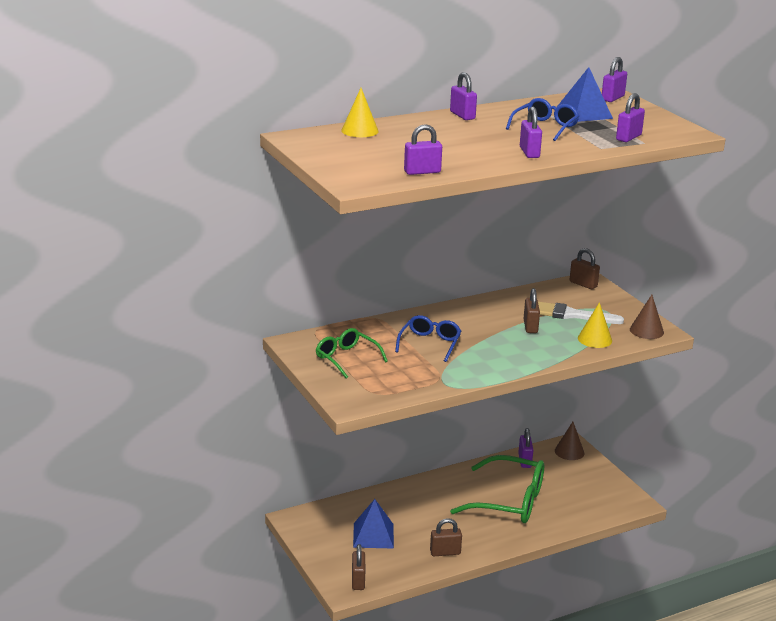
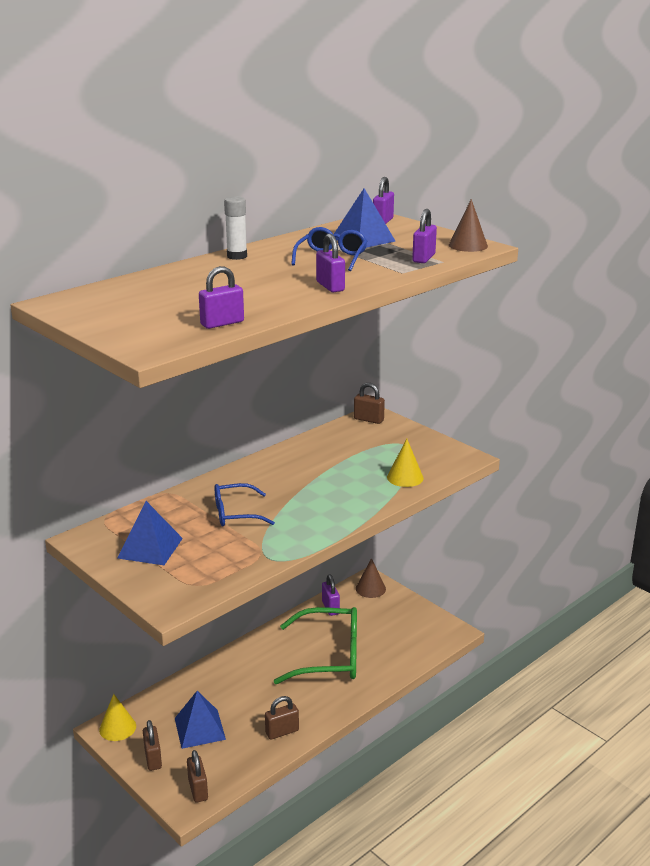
camera: 15 degrees left, 0 degrees up
green glasses [316,328,388,378] -> blue pyramid [117,501,183,565]
yellow cone [341,88,379,137] -> yellow cone moved to [99,694,136,741]
blue glasses [395,315,461,362] -> blue glasses turned 105 degrees counterclockwise [215,483,275,526]
purple padlock [450,72,477,120] -> white glue stick [224,196,247,260]
brown padlock [524,288,540,333] -> brown padlock moved to [143,720,162,771]
white brush [538,302,624,324] -> none
brown cone [630,295,664,339] -> brown cone moved to [449,199,488,252]

